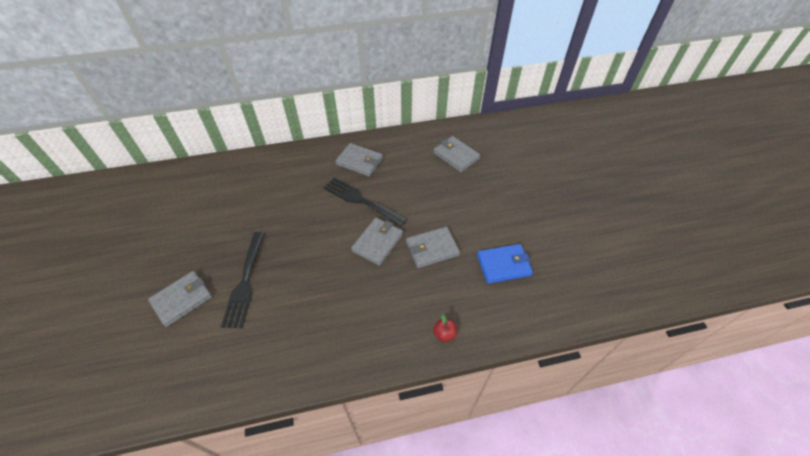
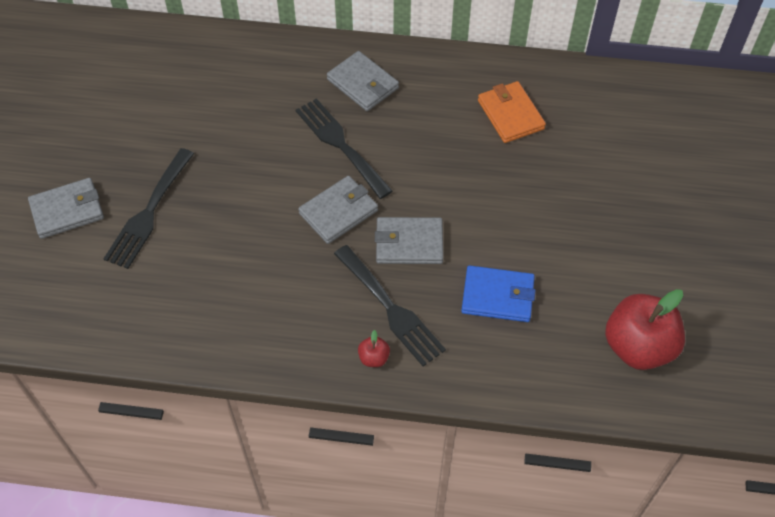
camera: 20 degrees right, 5 degrees up
grey wallet [433,136,480,172] -> orange wallet [478,81,546,143]
none -> black fork [334,245,446,366]
none -> red apple [605,289,685,370]

